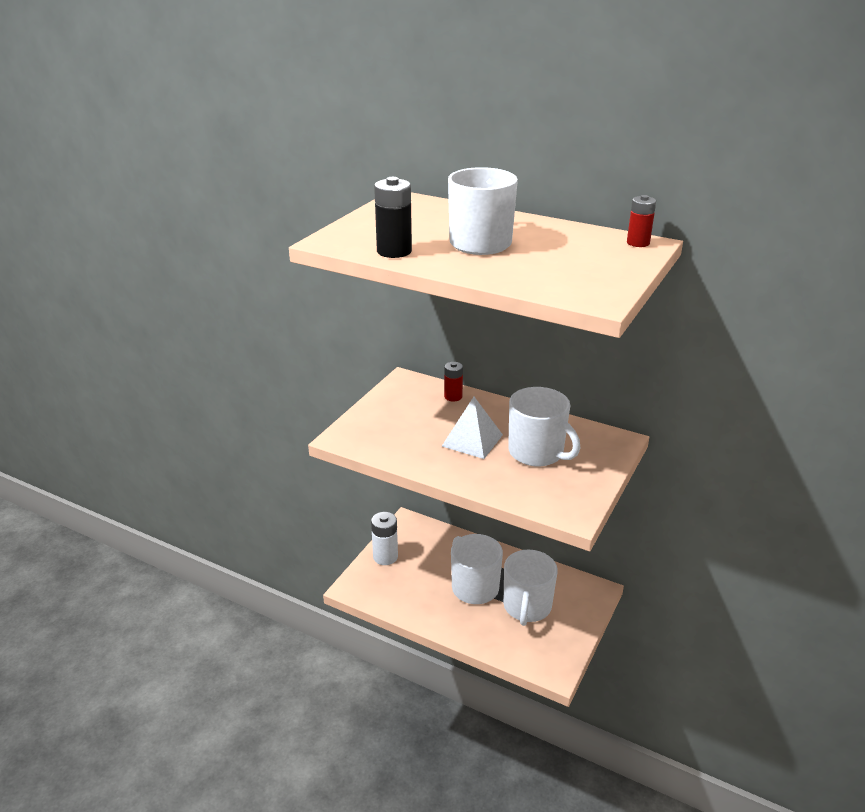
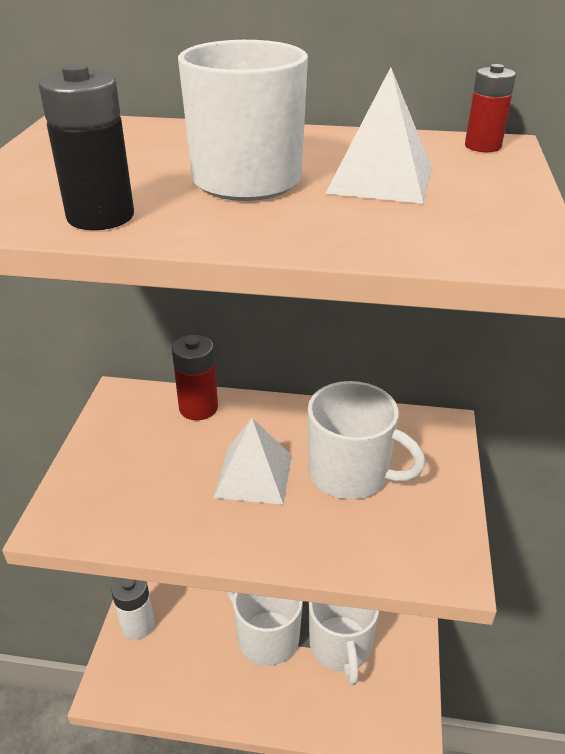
camera: 20 degrees left, 5 degrees up
red battery [444,362,463,402] -> red battery [172,335,218,420], size x1.50
none -> white pyramid [325,67,432,204]

